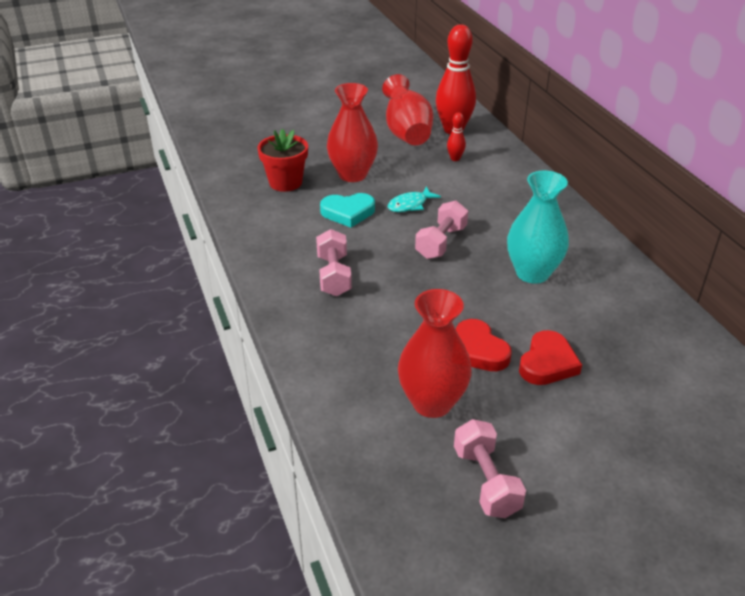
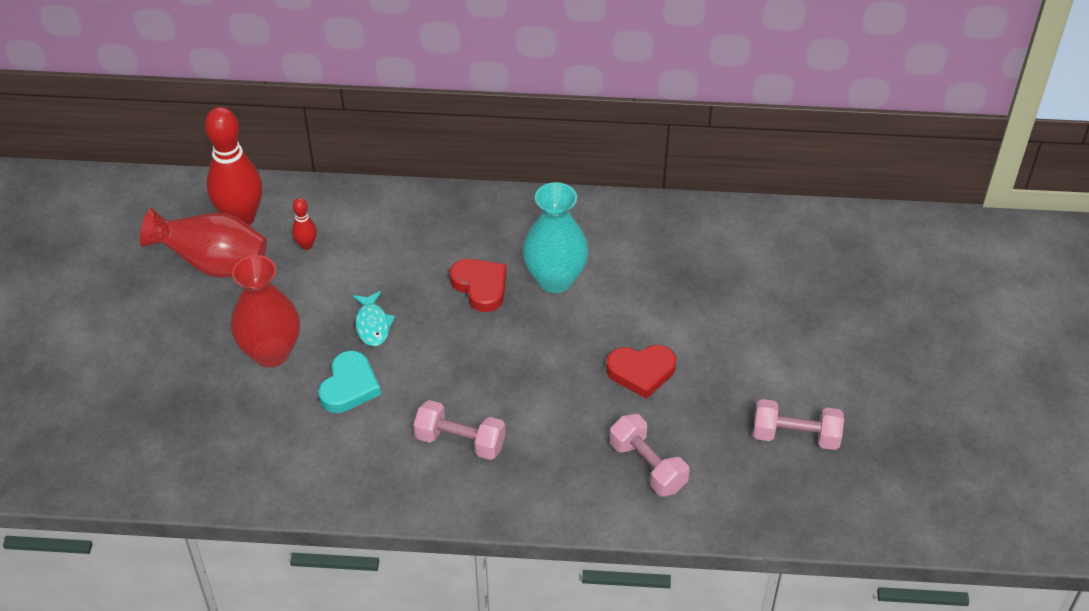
camera: 65 degrees left, 10 degrees up
red flower pot [257,129,308,192] -> none
red vase [398,289,472,418] -> none
pink dumbbell [415,201,468,259] -> pink dumbbell moved to [610,414,689,497]
red heart [519,330,582,385] -> red heart moved to [450,259,506,312]

